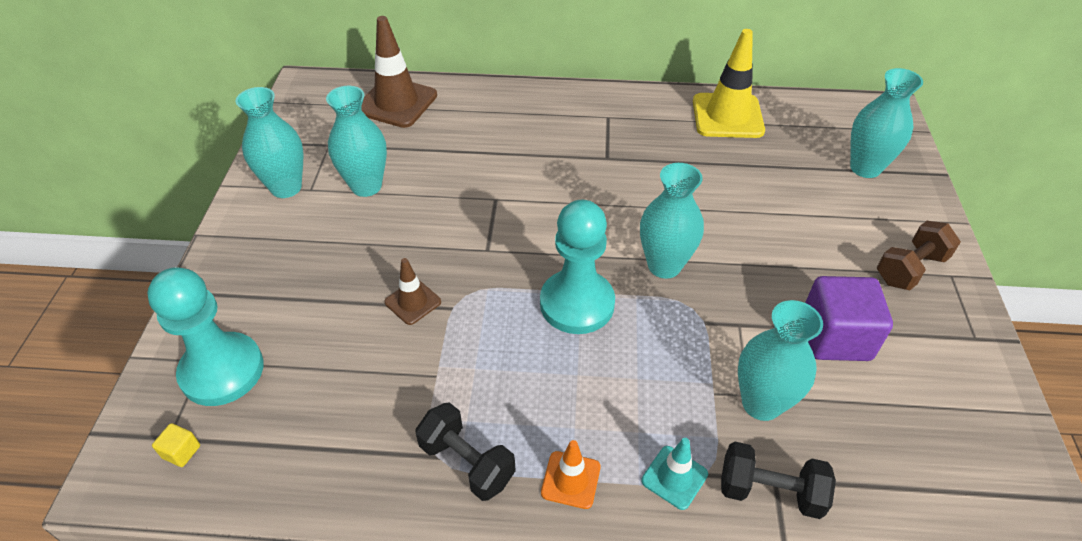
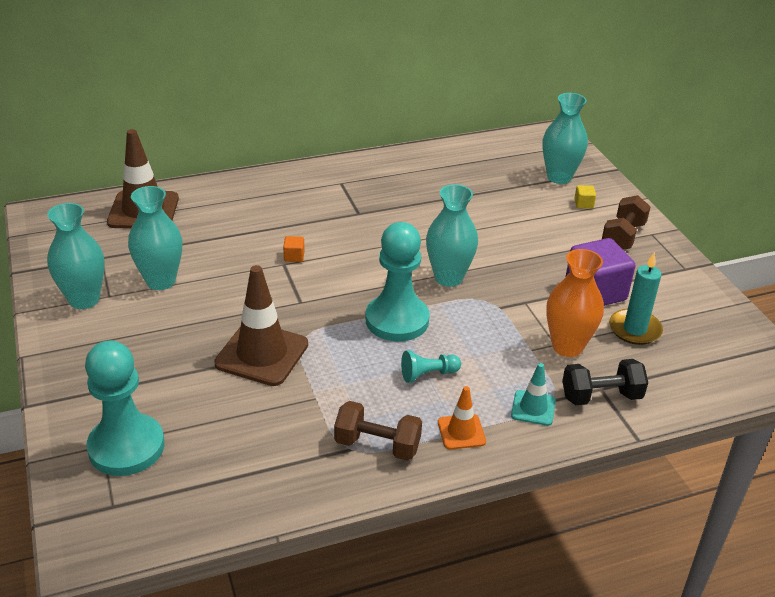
camera: 25 degrees left, 10 degrees down
yellow cube [152,423,200,467] -> yellow cube moved to [574,185,596,209]
brown traffic cone [384,258,441,325] -> brown traffic cone [214,265,308,386], size x1.91
black dumbbell [415,402,516,501] -> brown dumbbell [334,401,422,461]
yellow traffic cone [693,29,765,138] -> none
turquoise vase [738,300,823,421] -> orange vase [546,249,604,357]
none -> orange cube [283,236,305,262]
none -> turquoise pawn [401,350,461,383]
none -> turquoise candle [609,252,663,345]

